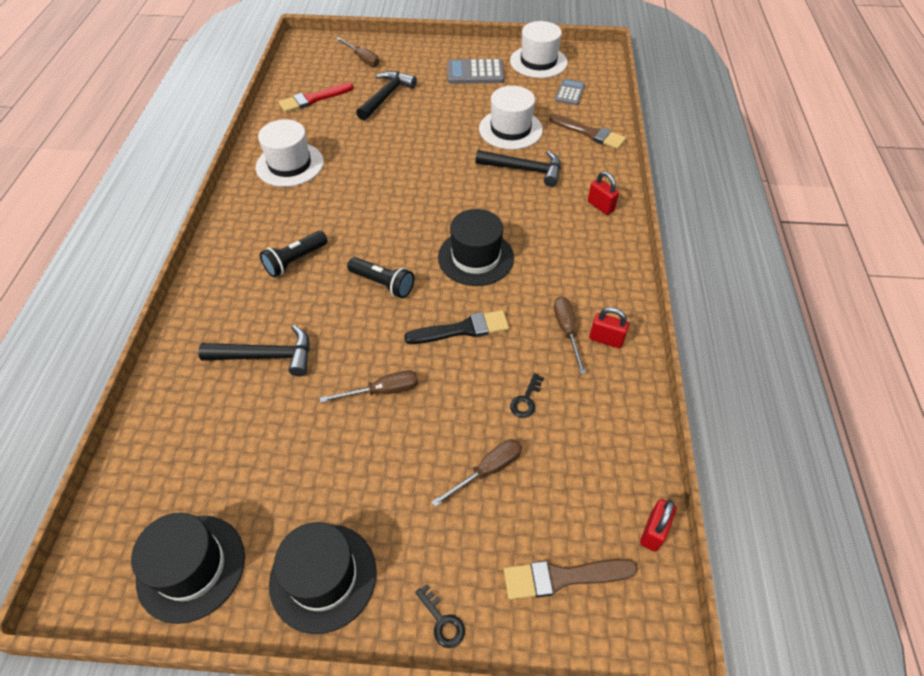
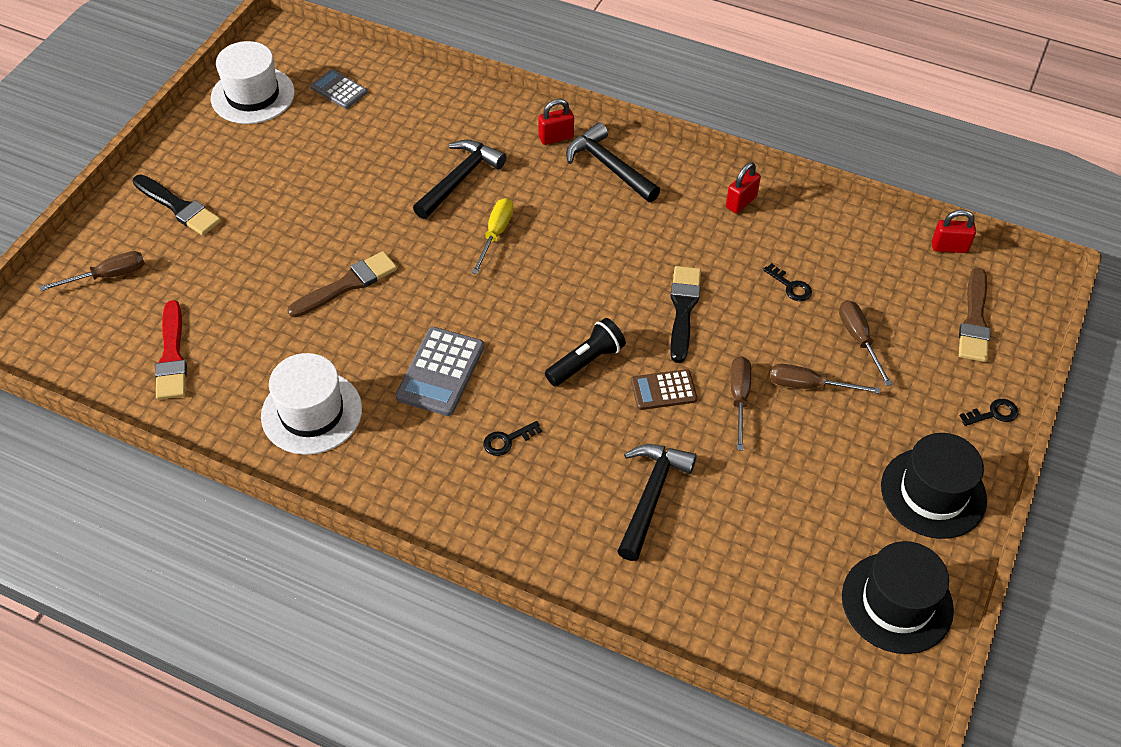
camera: 70 degrees left, 0 degrees up
black flashlight [260,231,328,277] -> black key [483,421,542,456]
black hammer [356,71,417,120] -> black hammer moved to [566,122,660,202]
black hat [438,209,514,286] -> none
grey calculator [447,59,504,84] -> grey calculator moved to [396,327,484,416]
white hat [479,86,543,150] -> none
brown brush [549,114,626,149] -> brown brush moved to [288,251,397,317]
brown screwdriver [554,297,586,374] -> brown screwdriver moved to [770,364,880,394]
red padlock [640,499,676,552] -> red padlock turned 45 degrees counterclockwise [932,209,976,253]
none -> black brush [133,175,221,236]
none -> yellow screwdriver [472,198,513,274]
none -> brown calculator [631,369,697,410]

